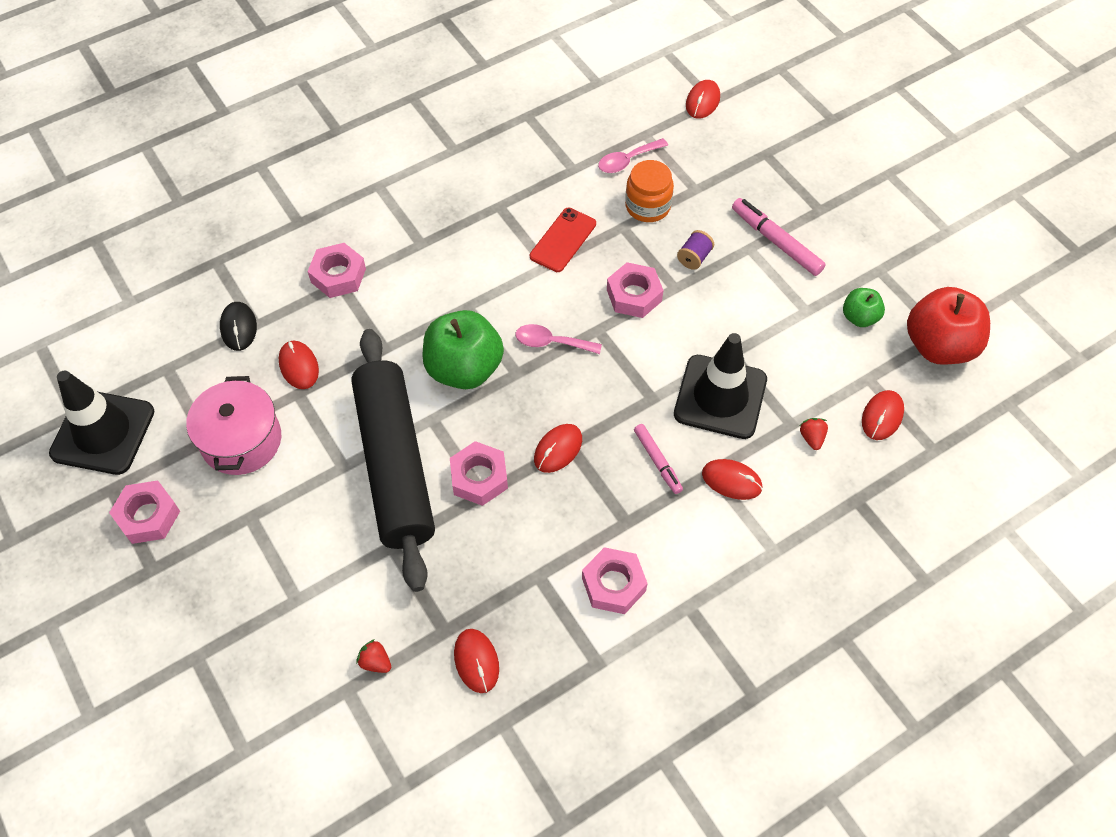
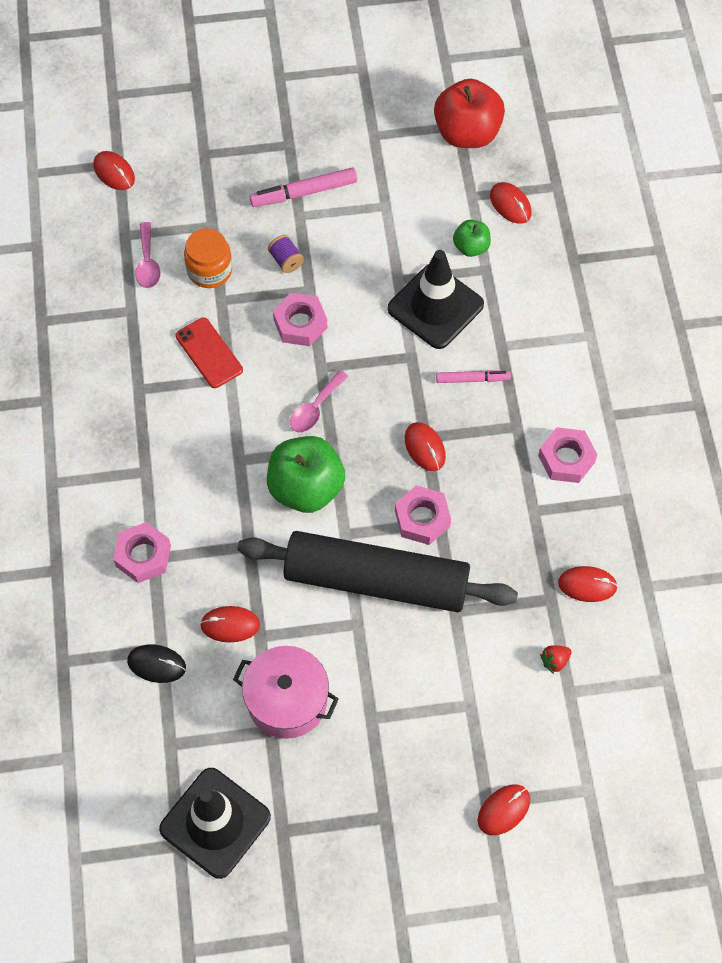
camera: 65 degrees left, 5 degrees up
pink nut [109,480,180,544] -> none
red mouse [702,459,763,500] -> red mouse moved to [478,784,530,835]
red strawberry [800,418,828,450] -> none
green apple [843,288,885,327] -> green apple moved to [453,220,491,257]

